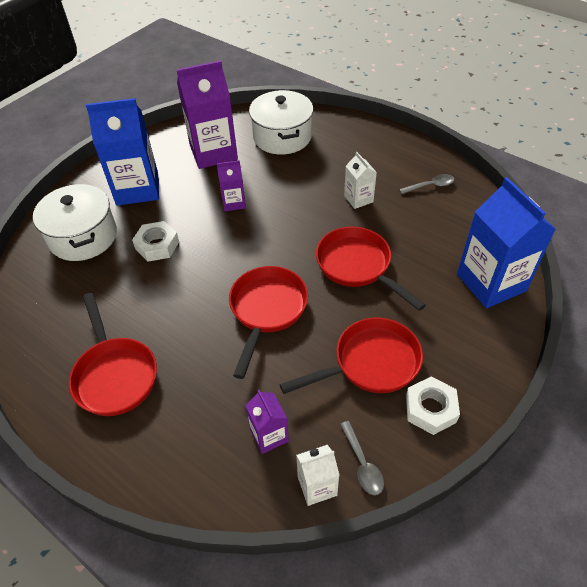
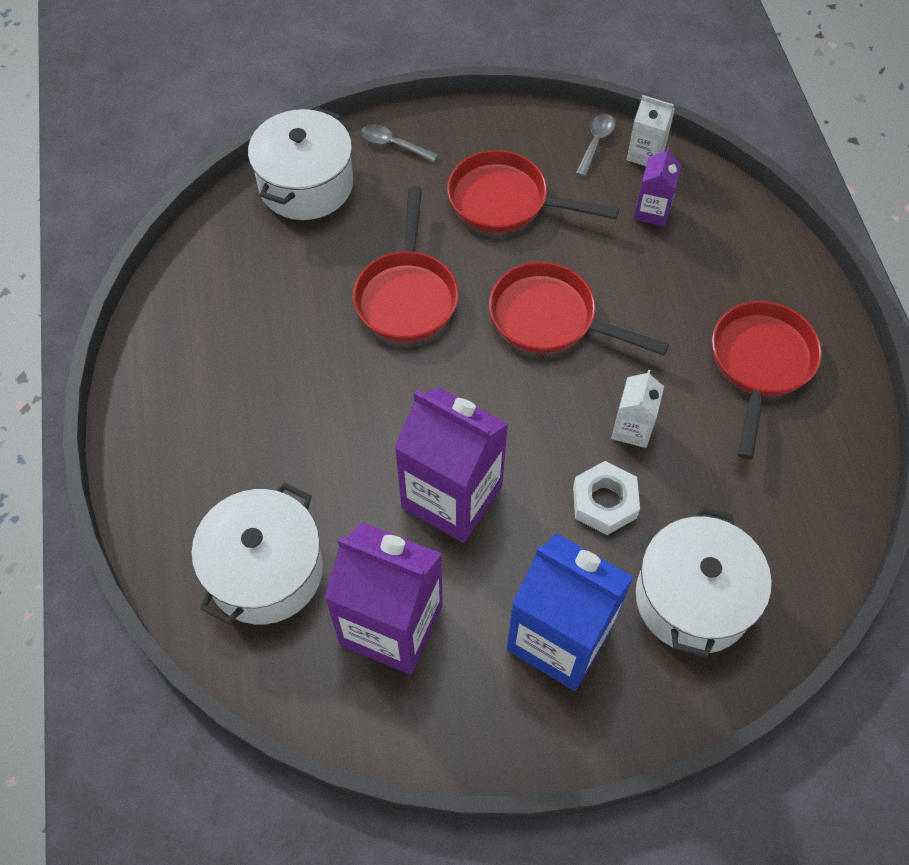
camera: 140 degrees left, 10 degrees up
purple carton [216,160,246,211] -> purple carton [394,387,508,543], size x2.00
red pan [229,266,308,379] -> red pan turned 60 degrees clockwise [489,262,669,355]
white carton [344,152,377,209] -> white carton moved to [611,370,664,448]
grey spoon [399,174,455,194] -> grey spoon moved to [361,124,438,162]
white nut [406,377,460,435] -> none
blue carton [457,177,556,308] -> white pot [248,107,353,220]

